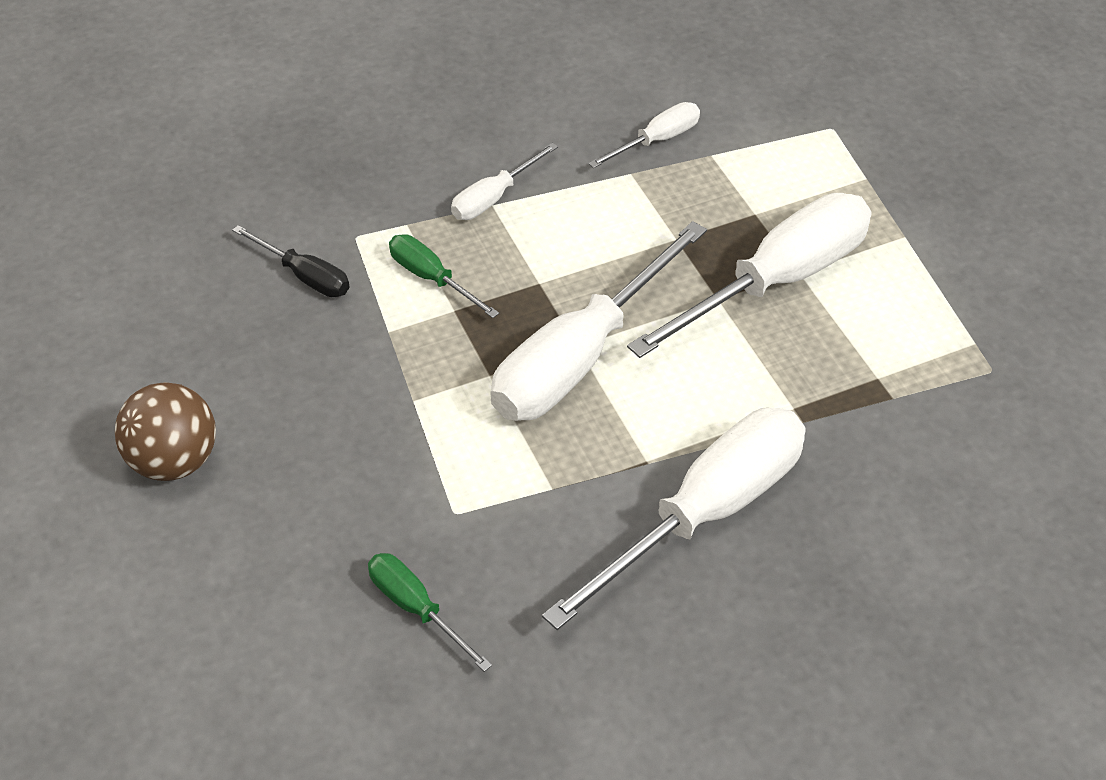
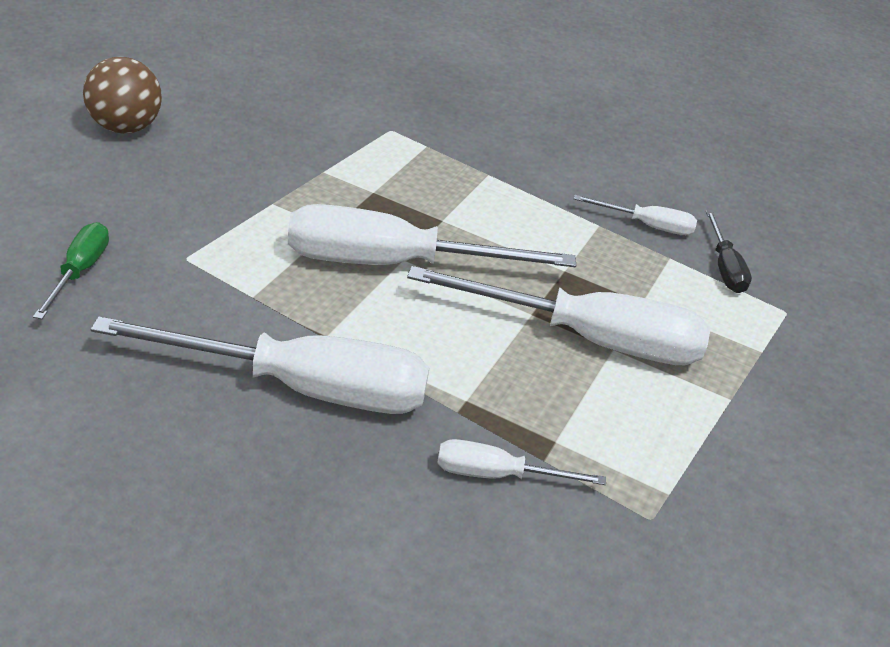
camera: 45 degrees right, 10 degrees down
black screwdriver [232,225,349,297] -> black screwdriver moved to [706,211,752,293]
green screwdriver [389,234,499,318] -> none
white screwdriver [451,143,558,220] -> white screwdriver moved to [438,439,606,485]

